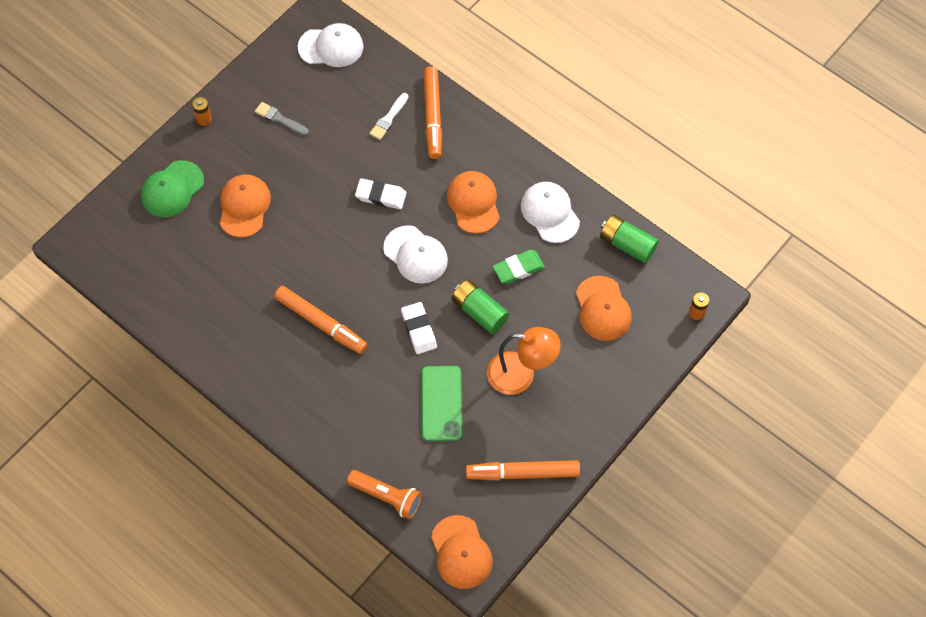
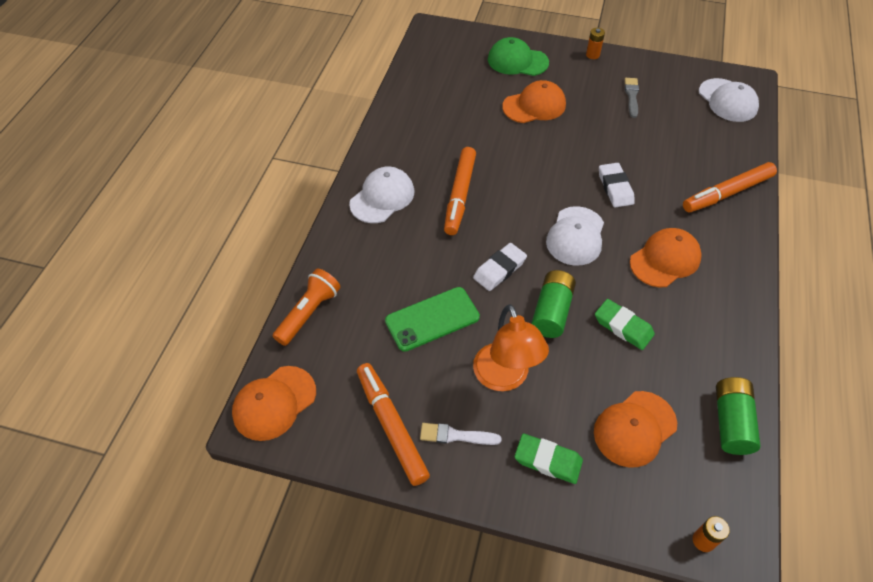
camera: 65 degrees right, 10 degrees down
orange flashlight [347,470,422,519] -> orange flashlight turned 150 degrees counterclockwise [273,269,340,346]
white brush [369,93,408,140] -> white brush moved to [420,423,502,445]
white cap [521,182,580,243] -> white cap moved to [349,167,414,223]
none -> green eraser [515,434,583,484]

